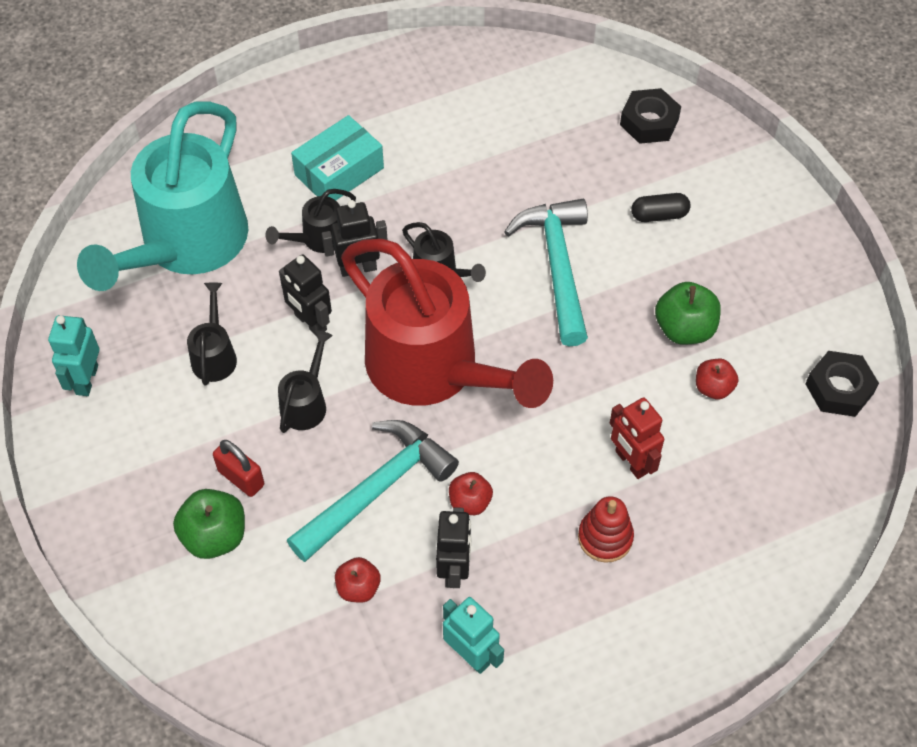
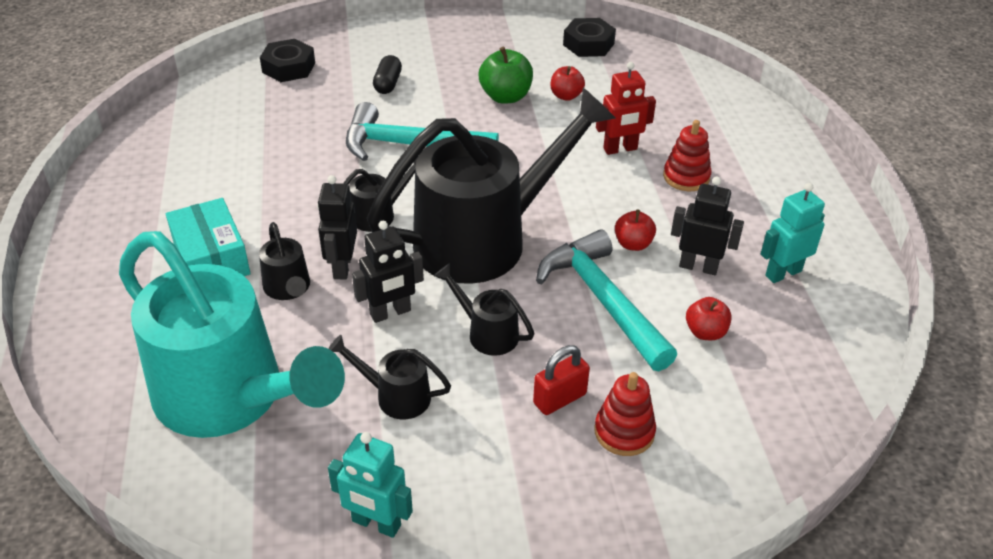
camera: 75 degrees left, 15 degrees down
green apple [173,489,245,559] -> red stacking toy [594,372,656,456]
red watering can [341,239,553,408] -> black watering can [367,88,615,284]

